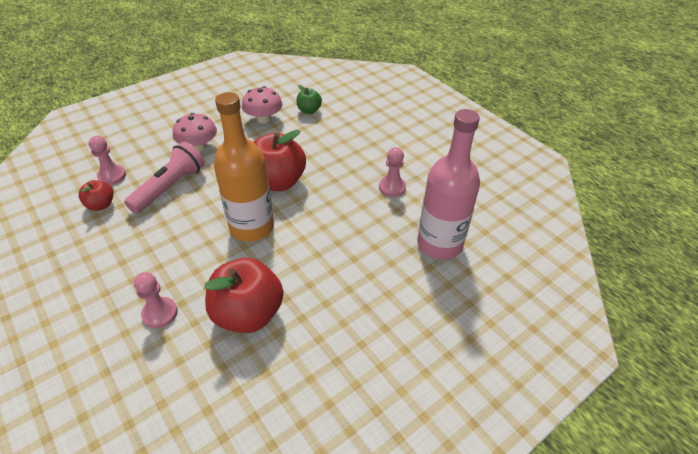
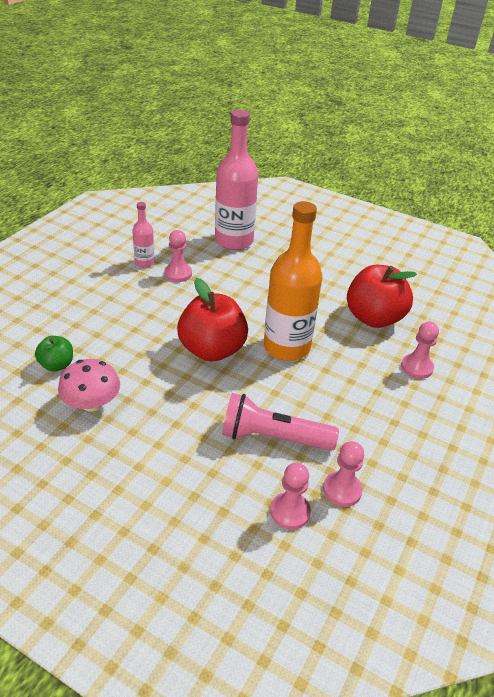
camera: 115 degrees left, 5 degrees down
red apple [79,180,113,211] -> pink pawn [323,441,364,507]
pink mushroom [173,113,217,152] -> none
none -> pink bottle [132,202,155,267]

